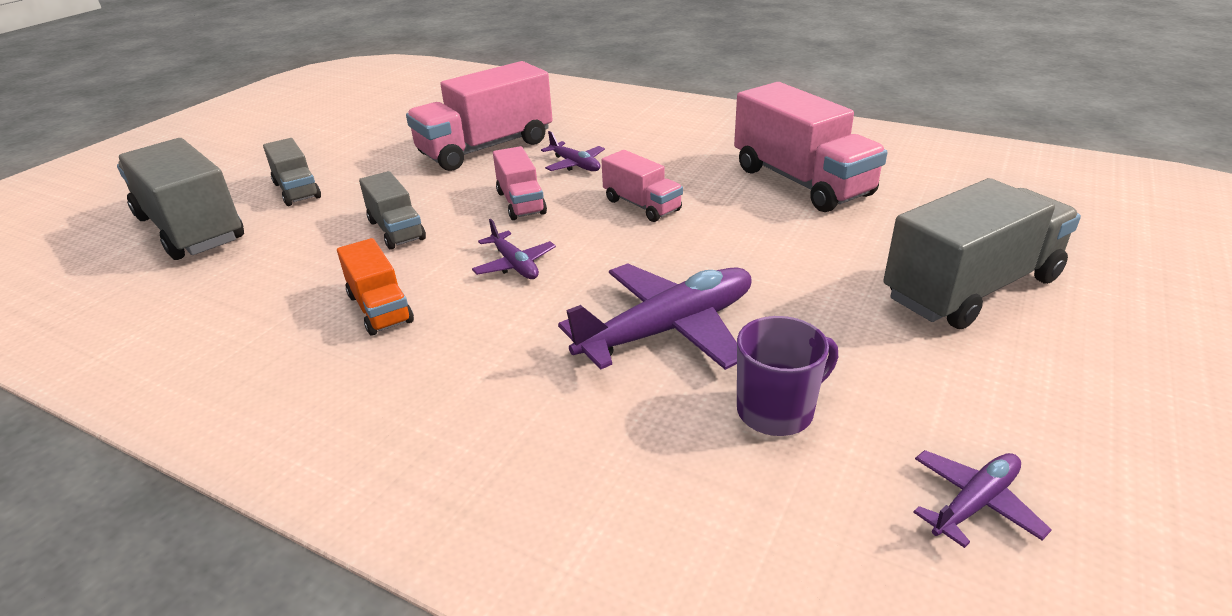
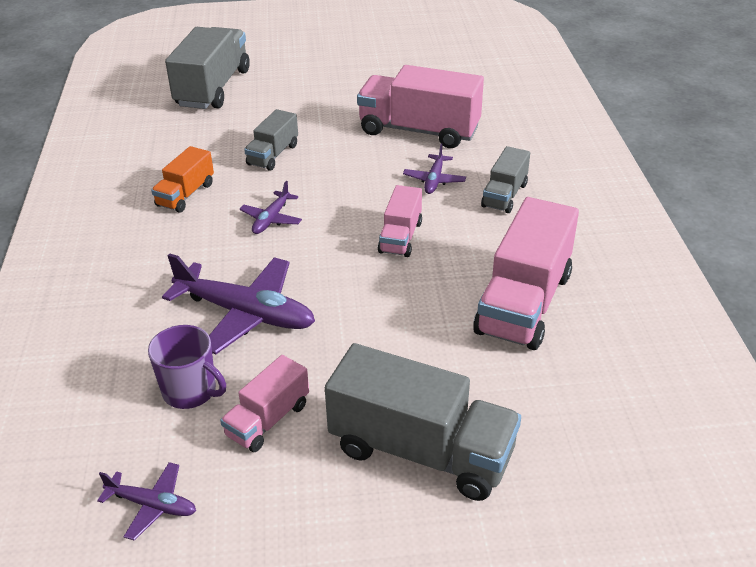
camera: 55 degrees right, 5 degrees up
grey truck [263,138,321,206] -> grey truck moved to [481,146,530,213]
pink truck [493,146,547,220] -> pink truck moved to [220,355,309,452]

